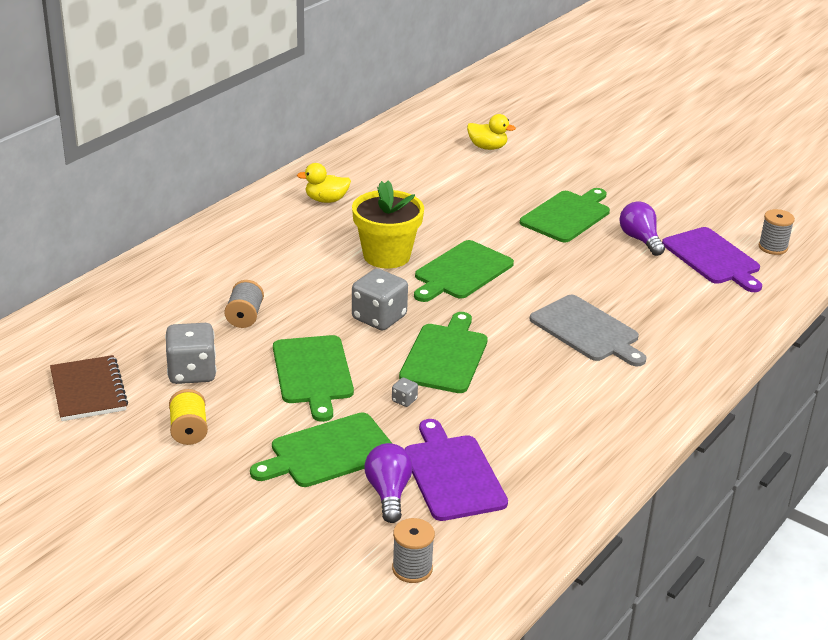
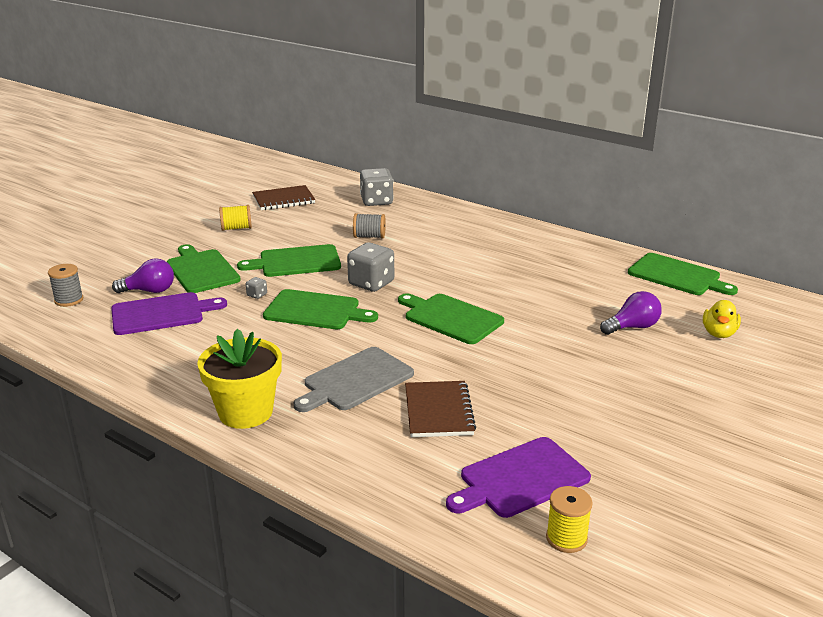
camera: 90 degrees right, 5 degrees down
grey dice [165,323,216,384] -> grey dice moved to [360,168,394,206]
yellow duck [297,163,351,203] -> none
yellow flower pot [352,181,424,269] -> yellow flower pot moved to [197,329,282,429]
green cutting board [520,188,610,242] -> green cutting board moved to [628,253,738,295]
purple light bulb [619,201,665,256] -> purple light bulb moved to [600,291,662,335]
grey spool [759,209,795,255] -> yellow spool [546,486,593,553]
none -> brown notebook [405,381,476,437]

